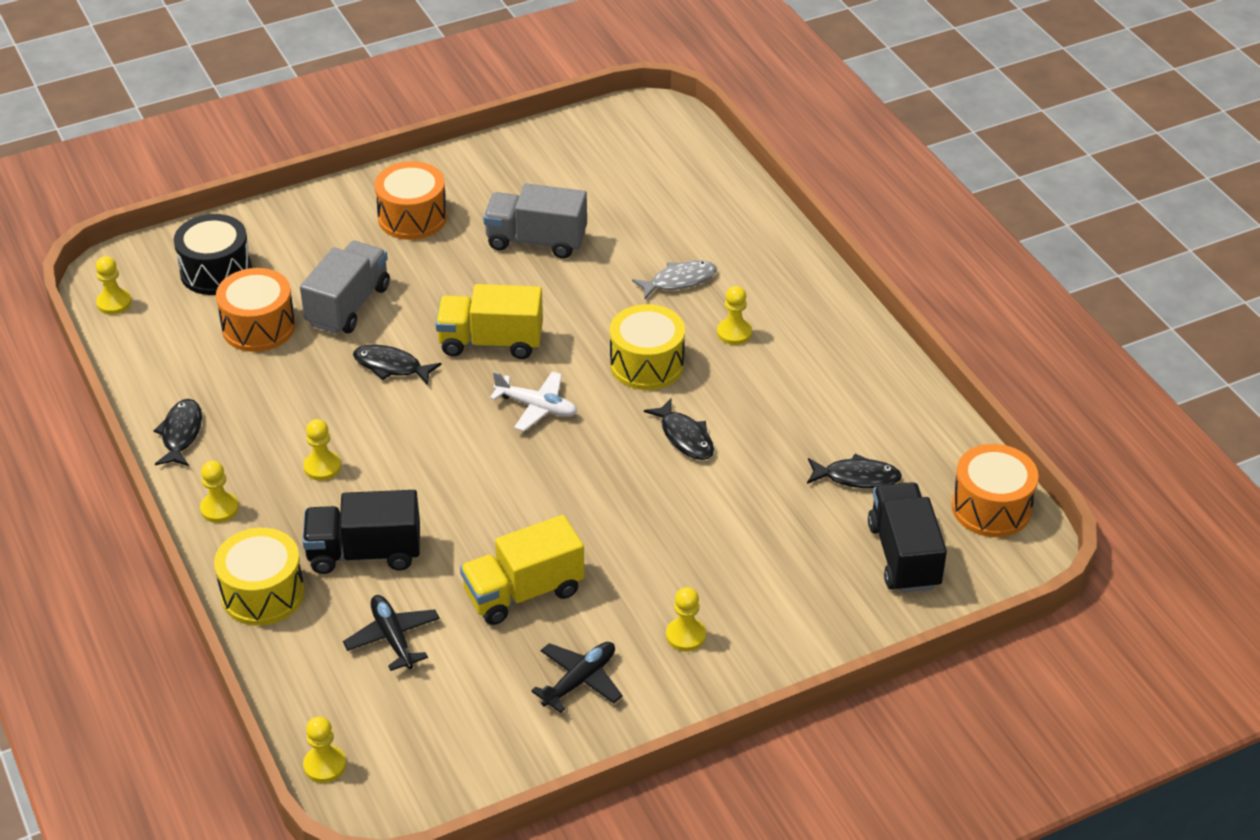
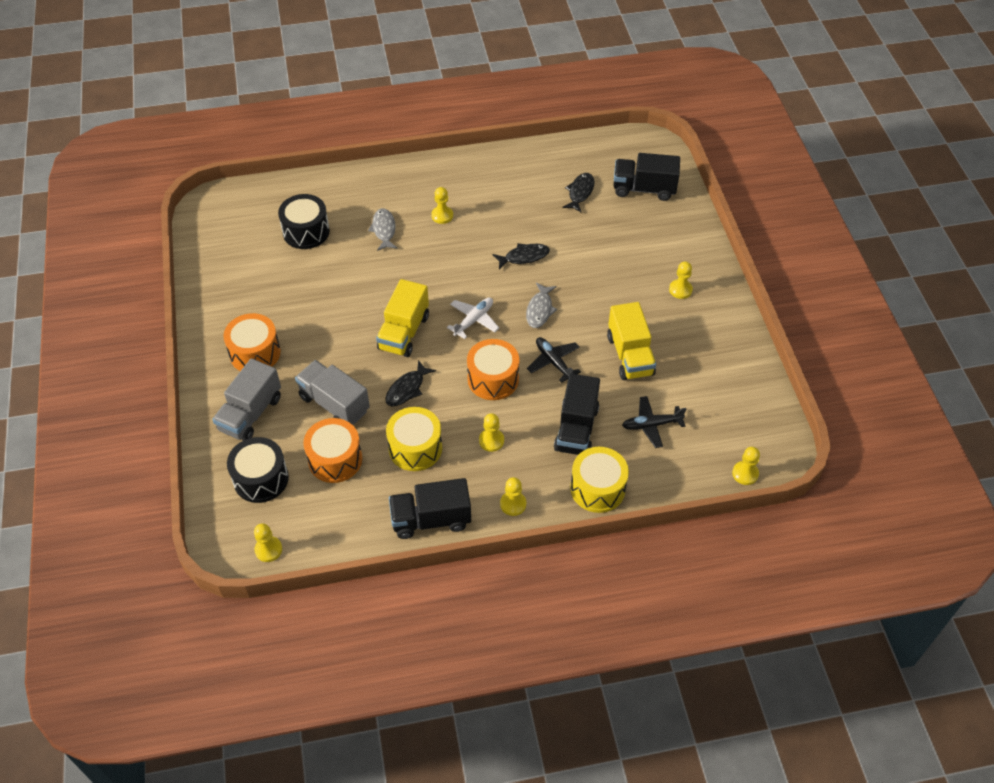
camera: 75 degrees left, 10 degrees up
black fish [154,399,202,466] -> black truck [389,478,471,539]
grey truck [483,183,587,259] -> grey truck moved to [212,358,281,441]
black plane [531,642,623,713] -> black plane moved to [527,337,581,383]
yellow drum [610,304,685,390] -> yellow drum moved to [386,407,442,471]
orange drum [952,444,1039,537] -> orange drum moved to [467,339,519,400]
none -> black drum [278,194,330,249]
none -> grey fish [526,282,557,328]

